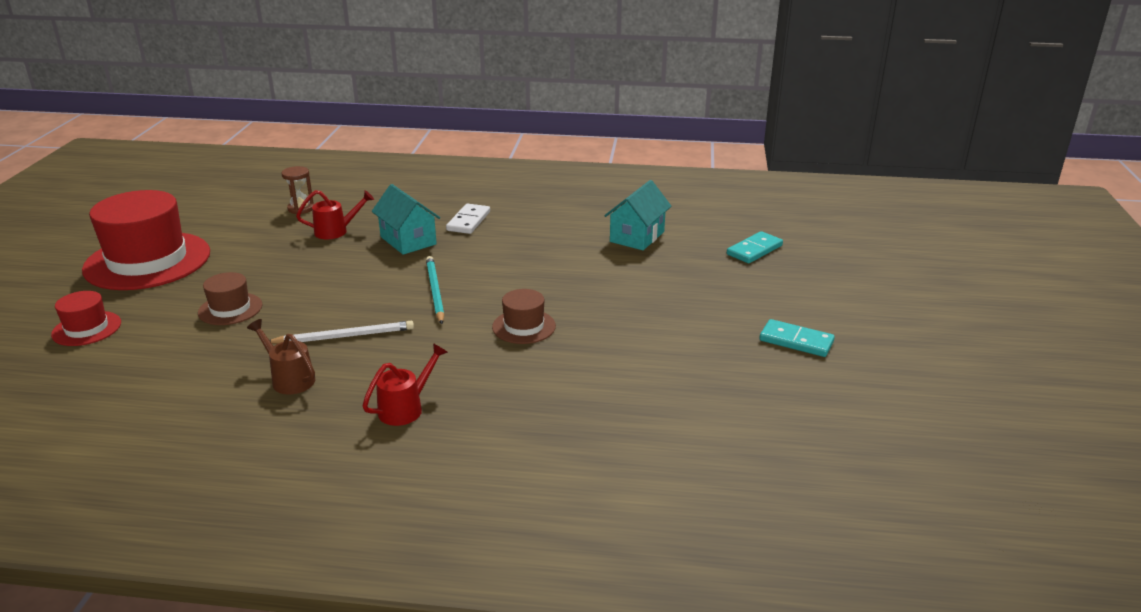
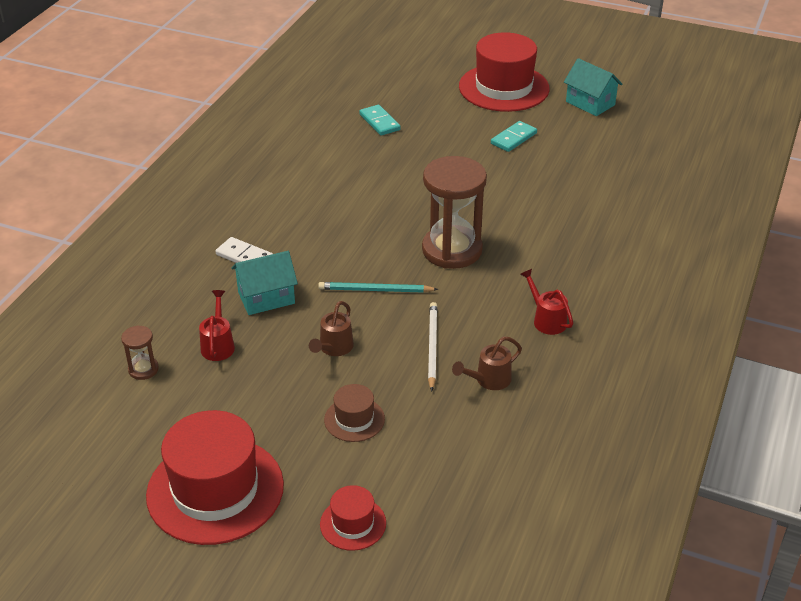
camera: 75 degrees left, 10 degrees up
brown hat [492,289,556,344] -> brown hourglass [422,156,487,269]
turquoise house [604,180,672,250] -> turquoise house moved to [564,58,622,116]
none -> brown watering can [309,301,354,356]
none -> red hat [459,32,550,112]

